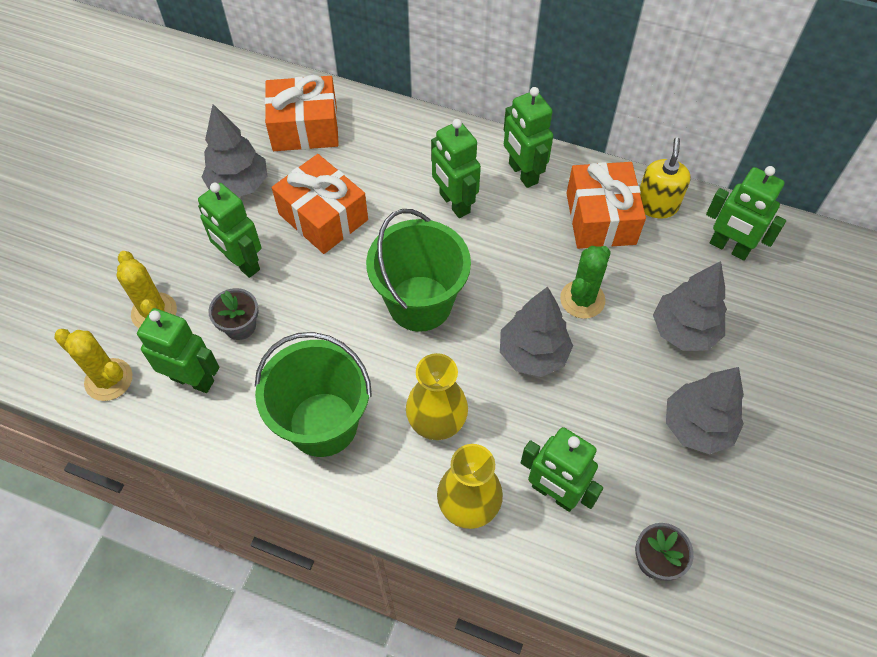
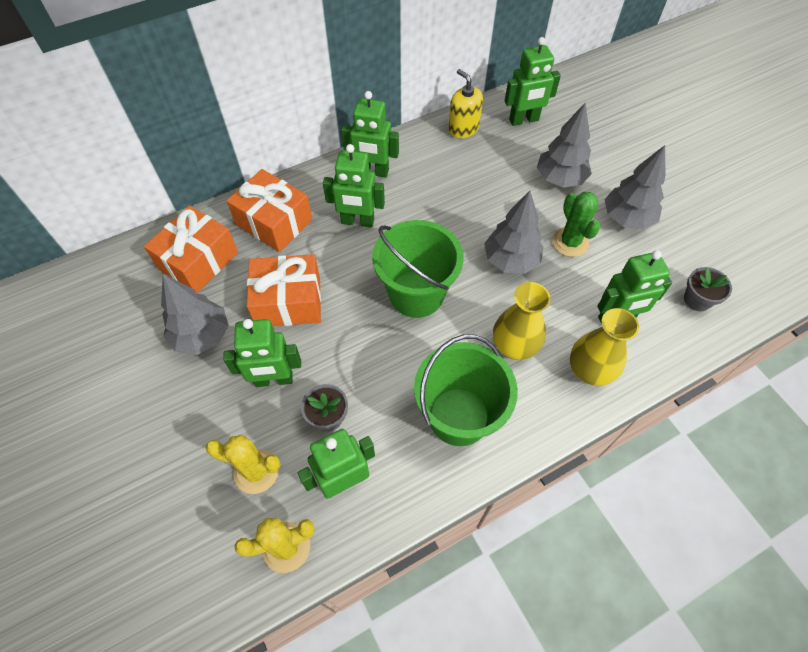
camera: 50 degrees left, 0 degrees up
green cactus [560,246,611,319] -> green cactus moved to [552,192,601,257]
orange gift [566,162,646,249] -> orange gift moved to [227,169,312,252]

